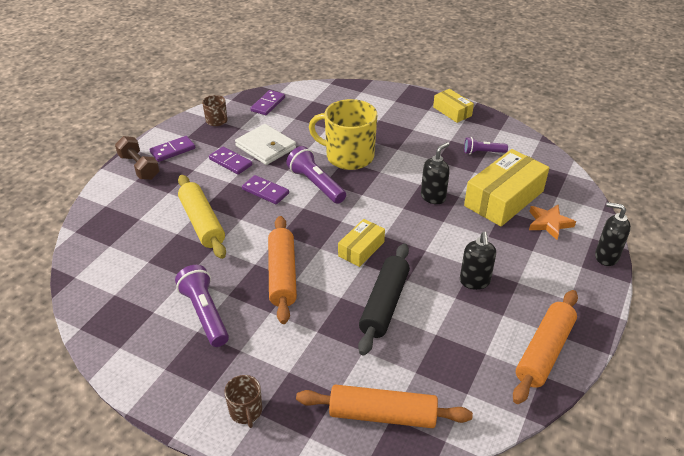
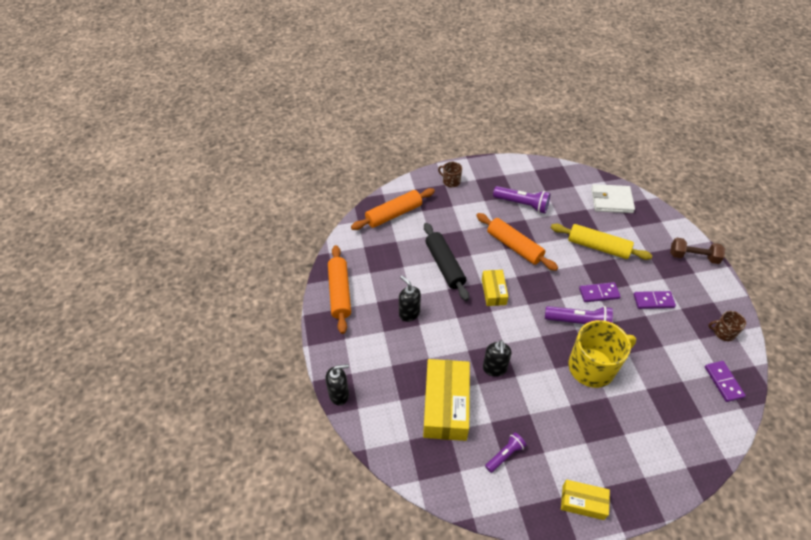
camera: 140 degrees right, 10 degrees up
purple domino [149,136,195,162] -> none
white wallet [235,124,296,165] -> white wallet moved to [591,184,635,213]
orange star [529,205,576,240] -> none

